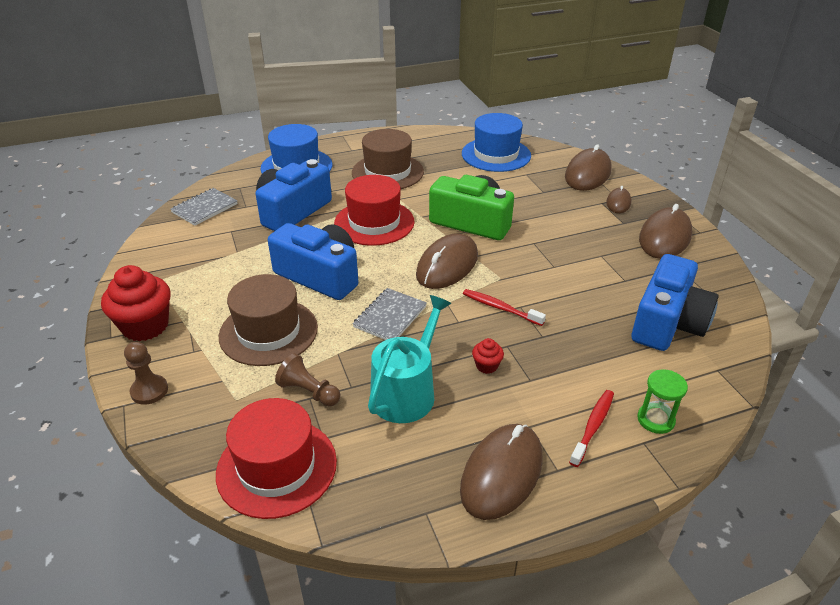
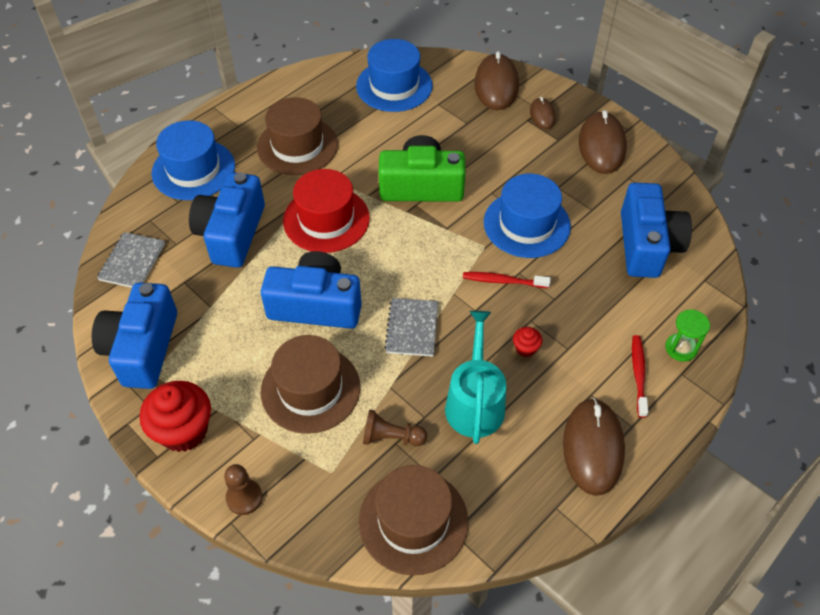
camera: 25 degrees left, 15 degrees up
red hat [216,398,337,519] -> brown hat [359,465,468,575]
brown mouse [416,233,478,289] -> none
none -> blue camera [92,283,177,389]
none -> blue hat [484,174,571,258]

